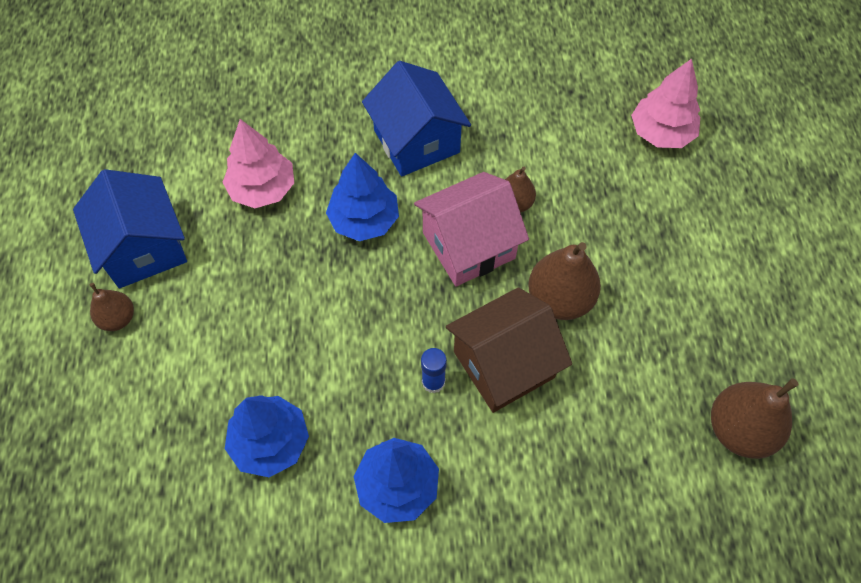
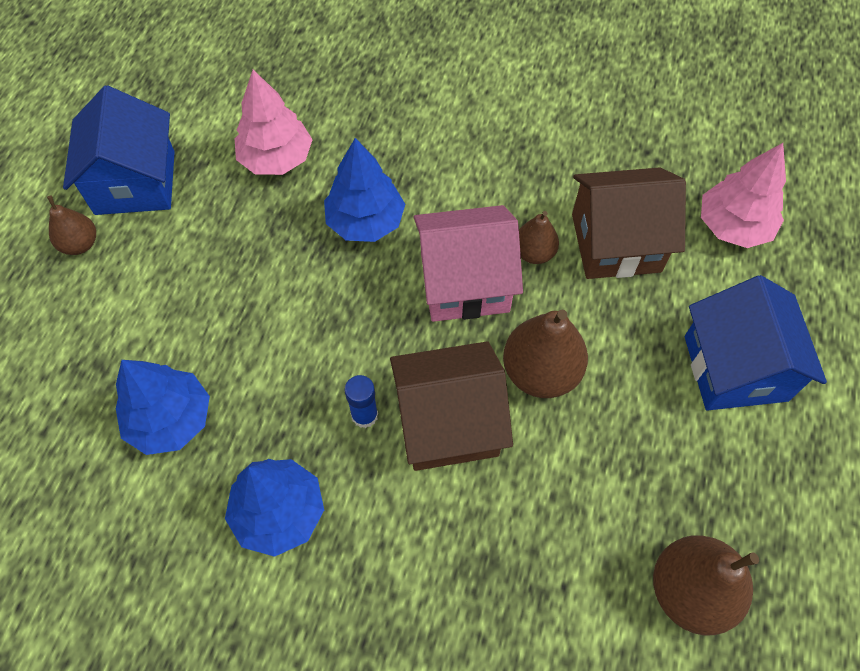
camera: 20 degrees right, 0 degrees up
blue house [362,61,471,177] -> blue house moved to [685,275,827,411]
none -> brown house [572,167,686,279]

